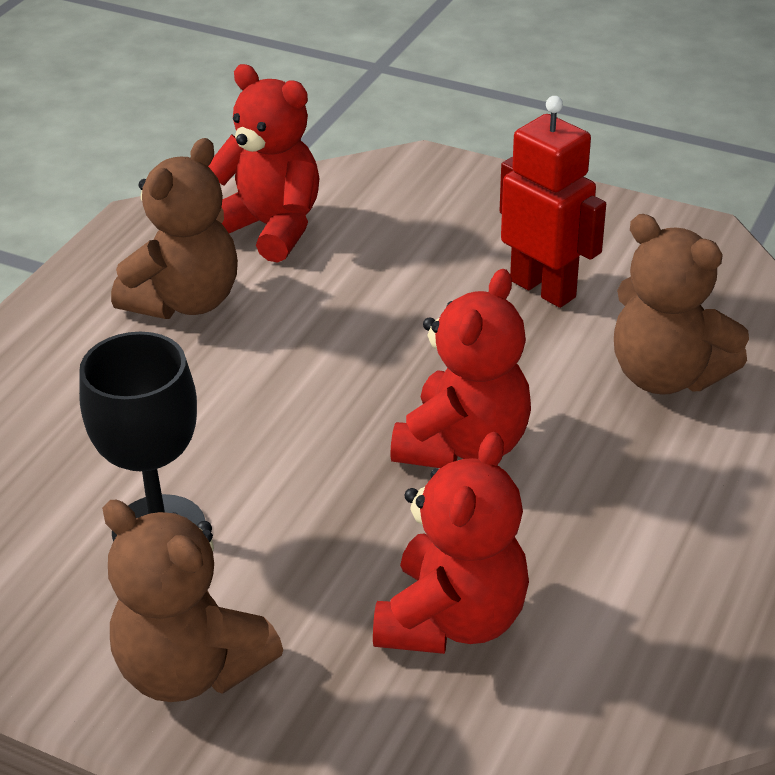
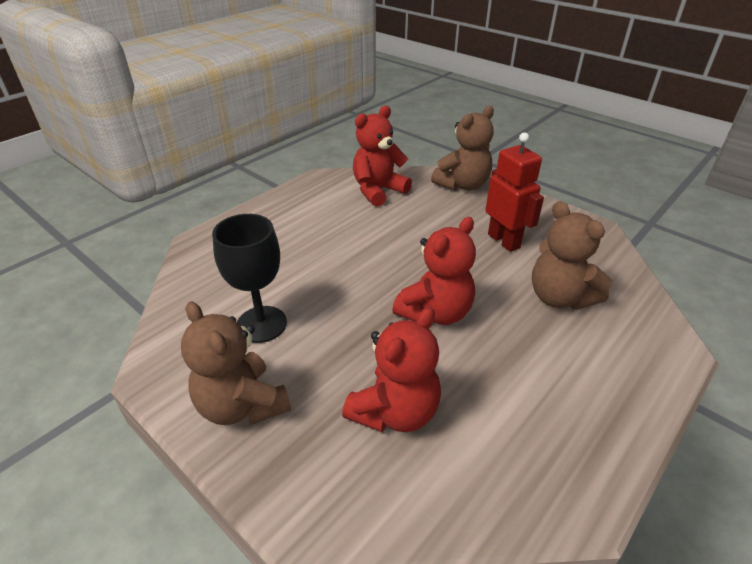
camera: 15 degrees right, 0 degrees up
brown teddy bear [111,138,238,319] -> brown teddy bear moved to [431,106,494,191]
red teddy bear [208,64,319,263] -> red teddy bear turned 90 degrees counterclockwise [353,106,412,207]

